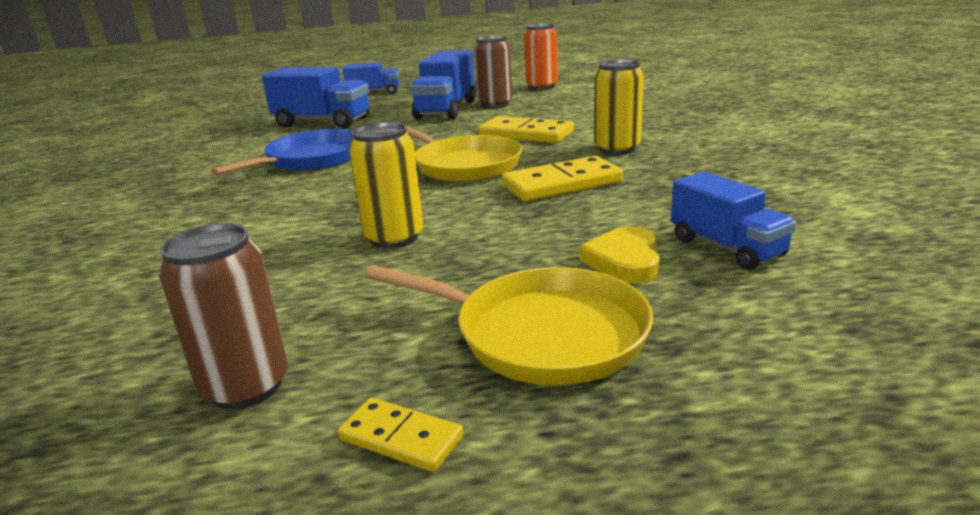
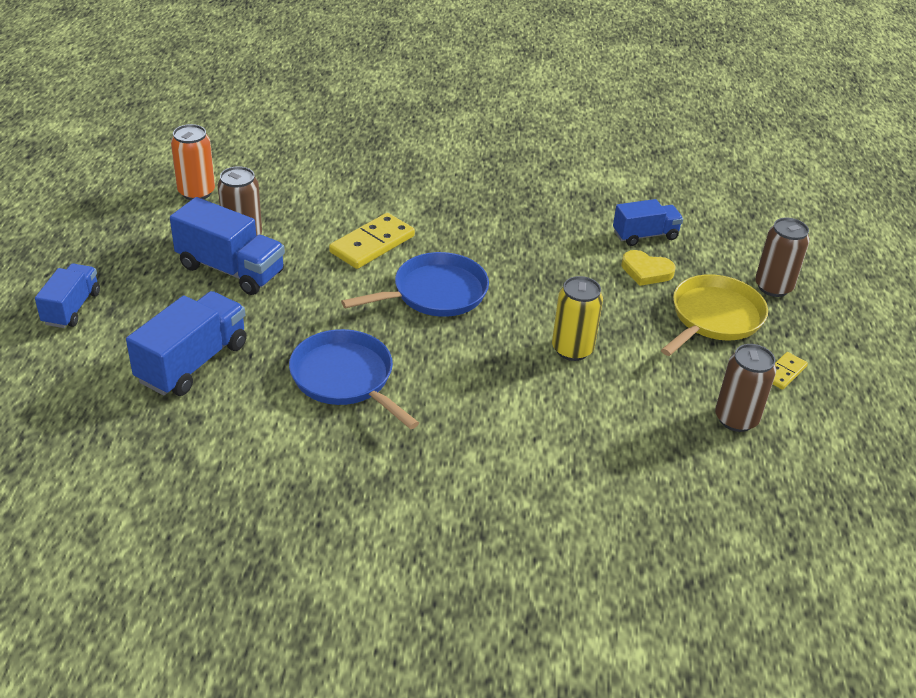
camera: 80 degrees left, 15 degrees up
yellow pan [406,126,522,182] -> blue pan [341,252,489,317]
yellow domino [502,156,623,201] -> none
yellow can [595,59,644,155] -> none
none -> brown can [755,218,810,297]

